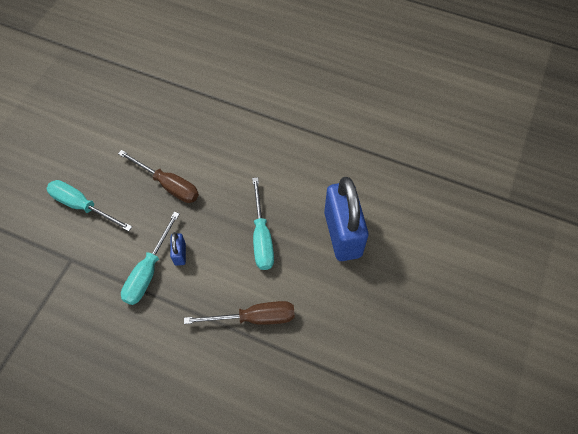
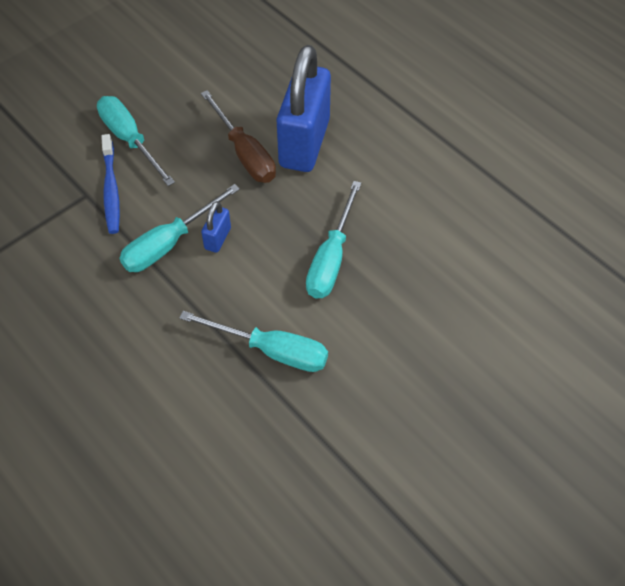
camera: 25 degrees right, 5 degrees down
brown screwdriver [184,301,295,325] -> turquoise screwdriver [180,311,328,372]
blue padlock [324,177,368,261] -> blue padlock moved to [277,45,331,172]
none -> blue toothbrush [101,134,120,234]

